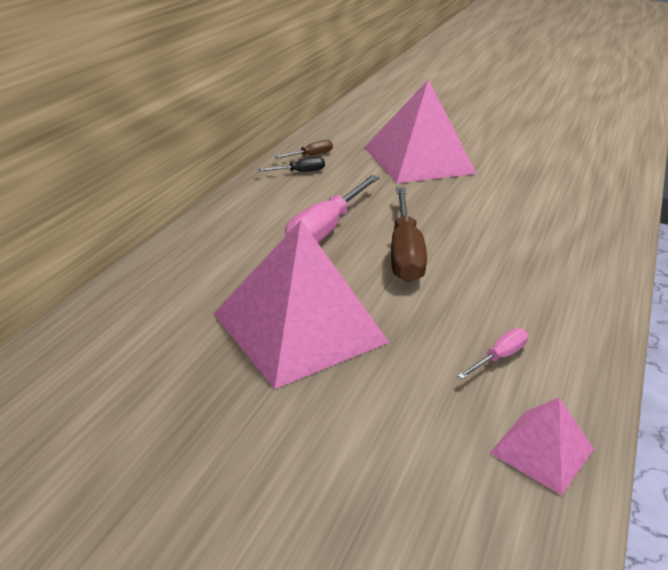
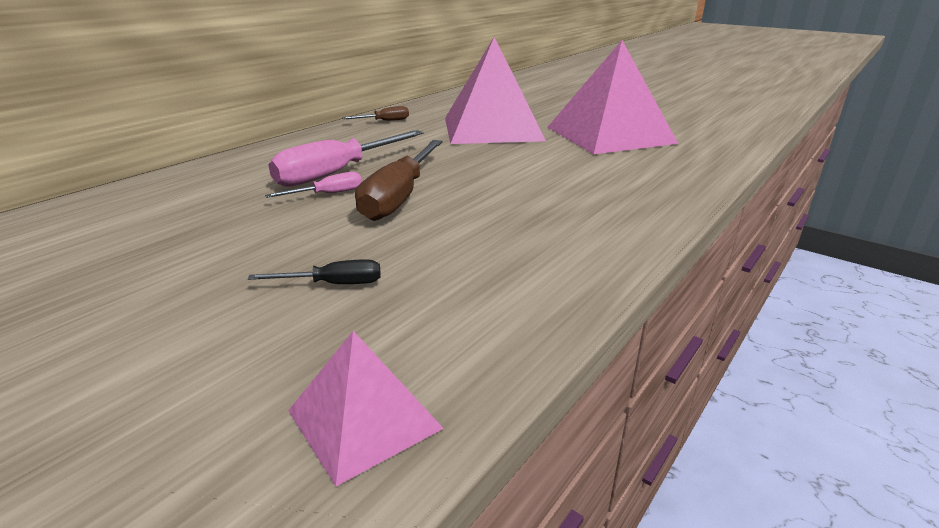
camera: 15 degrees right, 5 degrees down
pink pyramid [214,220,389,389] -> pink pyramid moved to [548,40,678,154]
black screwdriver [257,157,325,172] -> black screwdriver moved to [248,259,380,284]
pink screwdriver [457,328,528,379] -> pink screwdriver moved to [265,172,362,198]

